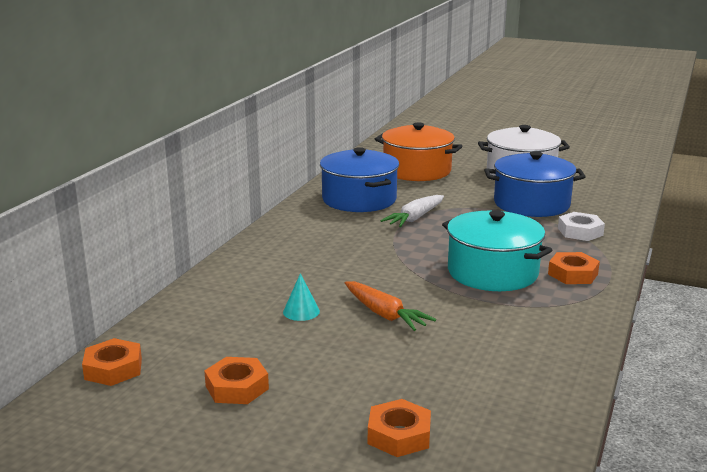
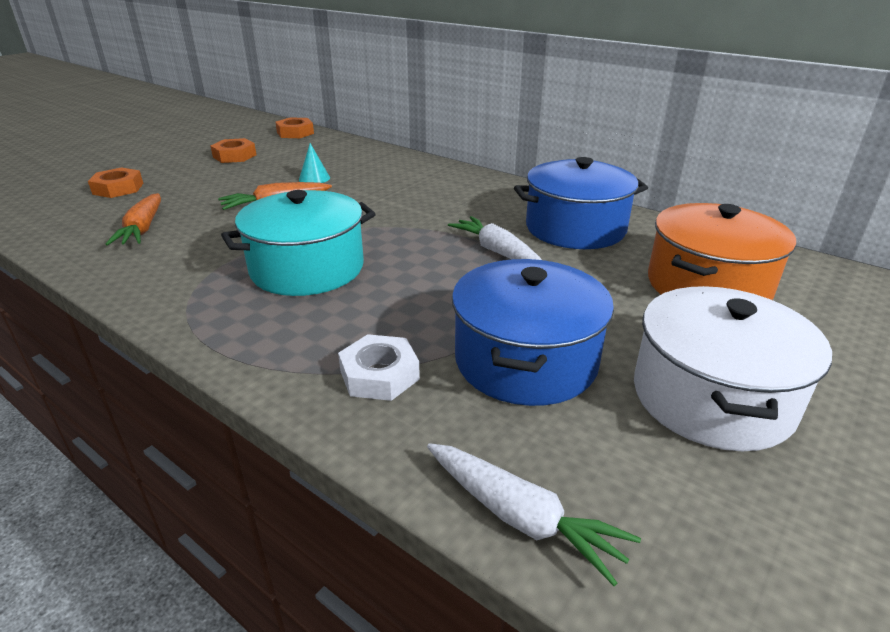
camera: 105 degrees right, 10 degrees up
orange nut [548,252,600,284] -> none
none -> orange carrot [105,193,161,246]
none -> white carrot [427,443,641,586]

